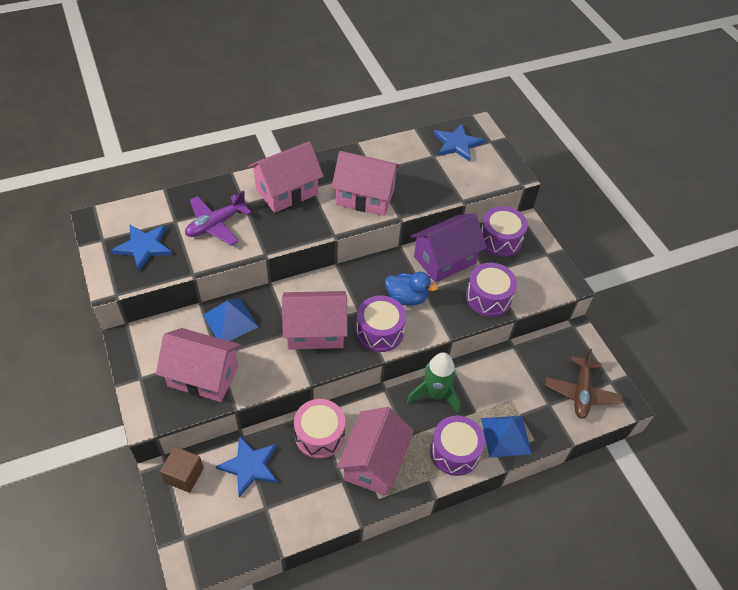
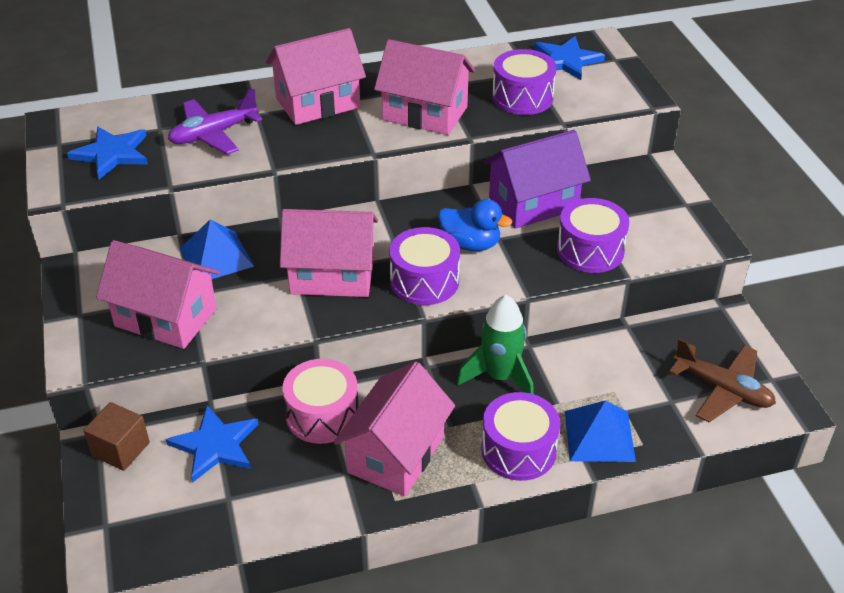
camera: 10 degrees right, 10 degrees down
purple drum [481,206,528,257] -> purple drum moved to [492,49,556,115]
brown plane [545,349,622,419] -> brown plane turned 75 degrees counterclockwise [669,338,776,422]

